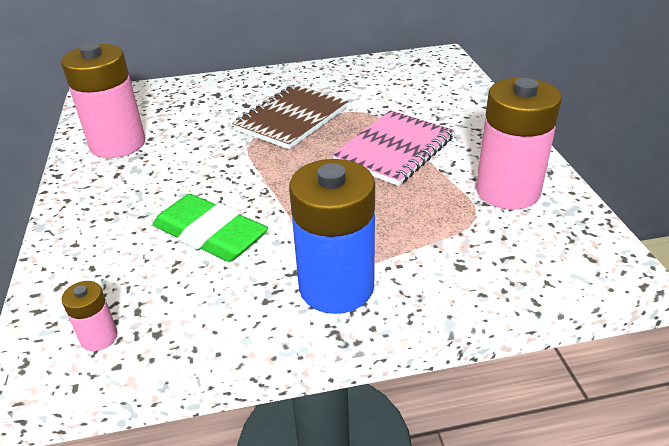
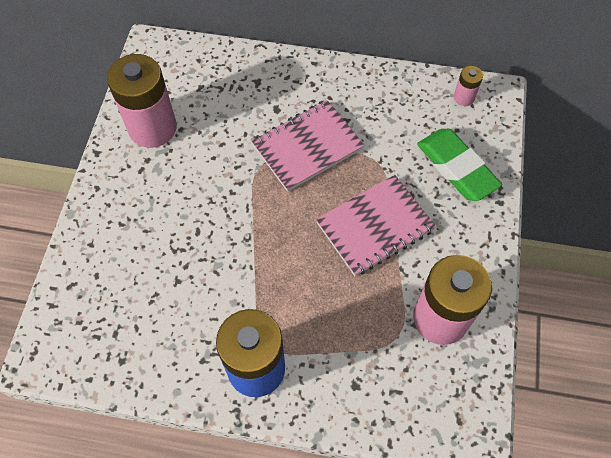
camera: 20 degrees right, 25 degrees up
pink battery [61,281,118,351] -> pink battery moved to [454,66,483,106]
green eraser [152,194,268,262] -> green eraser moved to [417,129,502,201]
brown notebook [232,85,348,149] -> pink notebook [251,100,364,192]

